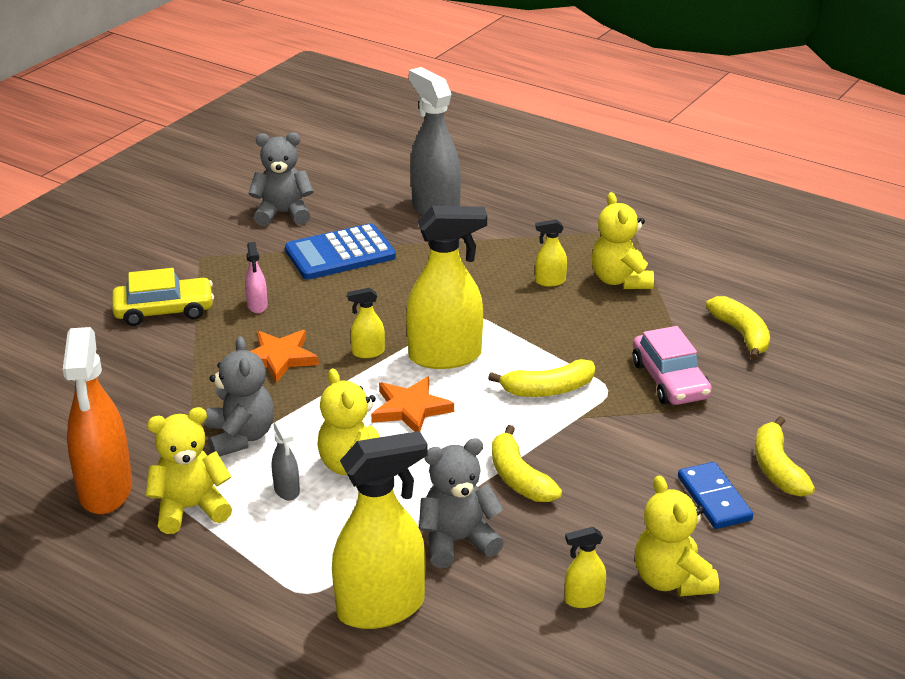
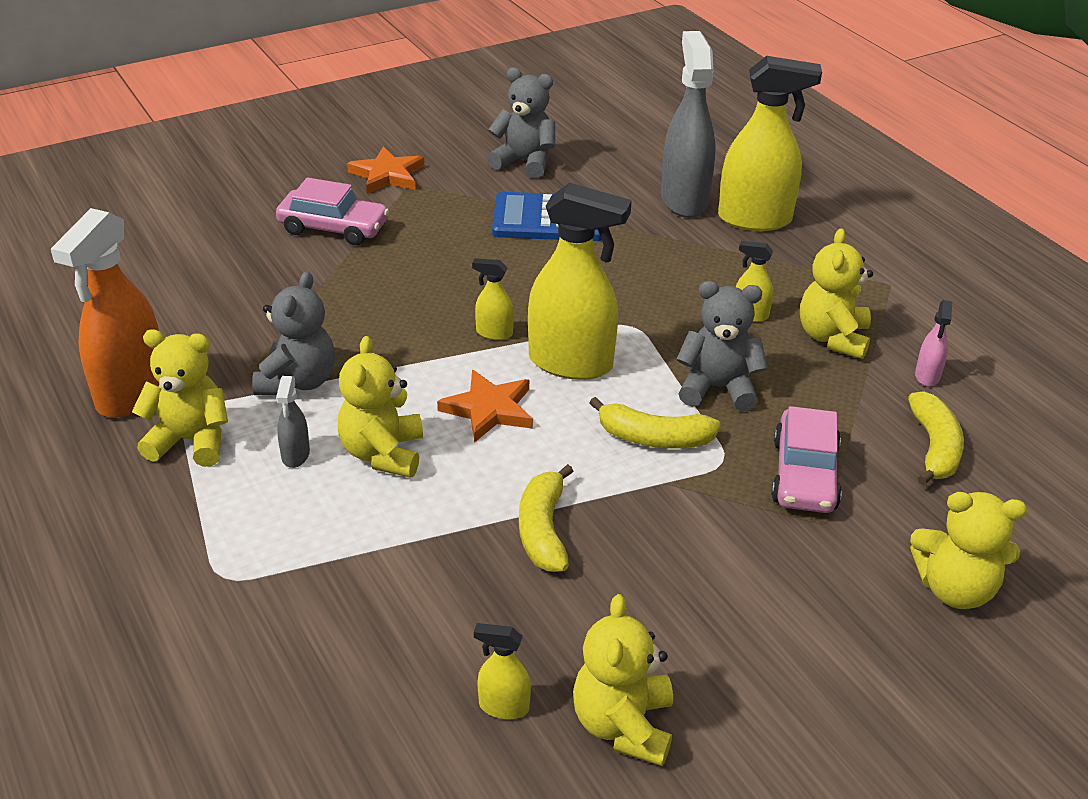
camera: 25 degrees right, 5 degrees up
yellow car [112,268,214,326] -> pink car [276,177,389,245]
pink spray bottle [245,242,268,313] -> pink spray bottle moved to [915,300,952,387]
orange star [251,330,319,383] -> orange star moved to [347,146,425,194]
yellow spray bottle [332,431,428,629] -> yellow spray bottle moved to [718,56,822,231]
grey teddy bear [419,438,504,568] -> grey teddy bear moved to [676,281,768,412]
blue domino [678,462,753,529] -> none
yellow banana [755,416,815,497] -> none
none -> yellow teddy bear [910,492,1027,609]

